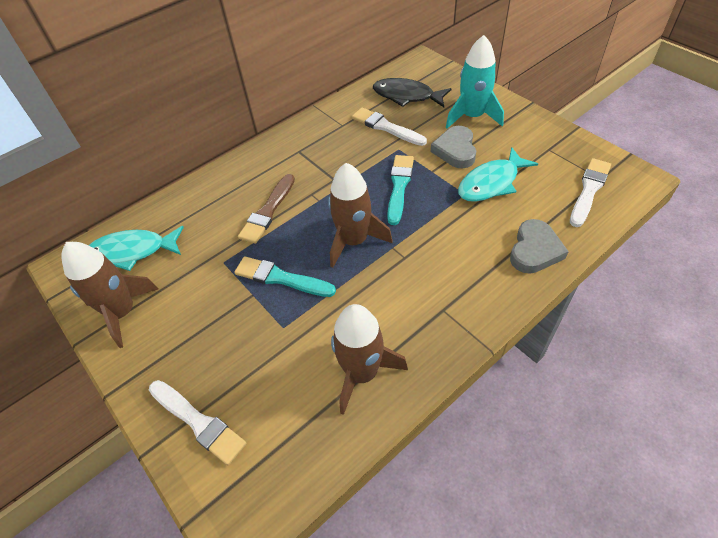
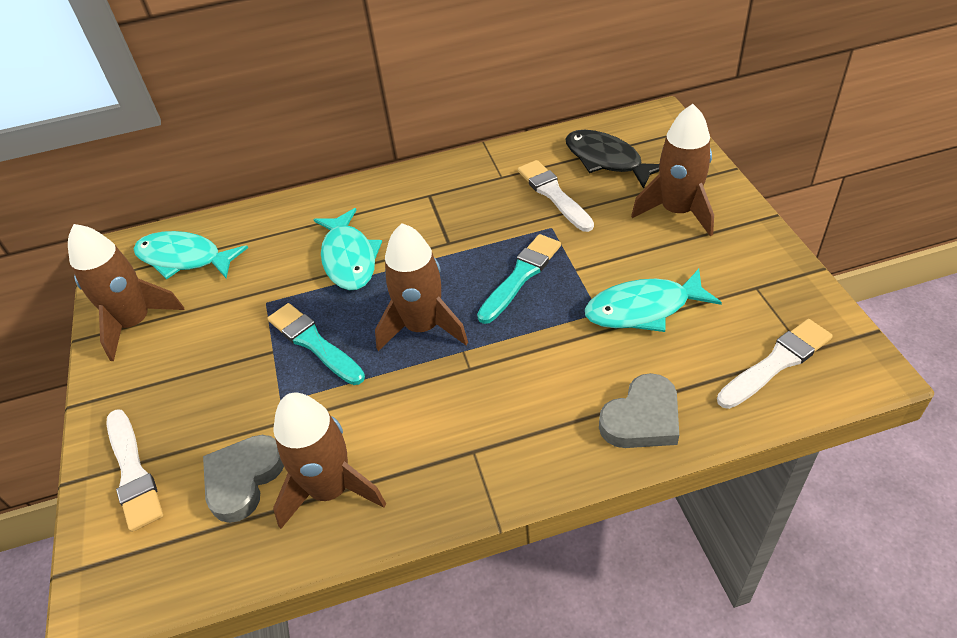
camera: 25 degrees right, 5 degrees down
brown brush [238,174,295,244] -> turquoise fish [313,208,382,290]
grey heart [431,126,476,169] -> grey heart moved to [203,435,284,523]
turquoise rocket [446,35,504,129] -> brown rocket [631,104,714,237]

